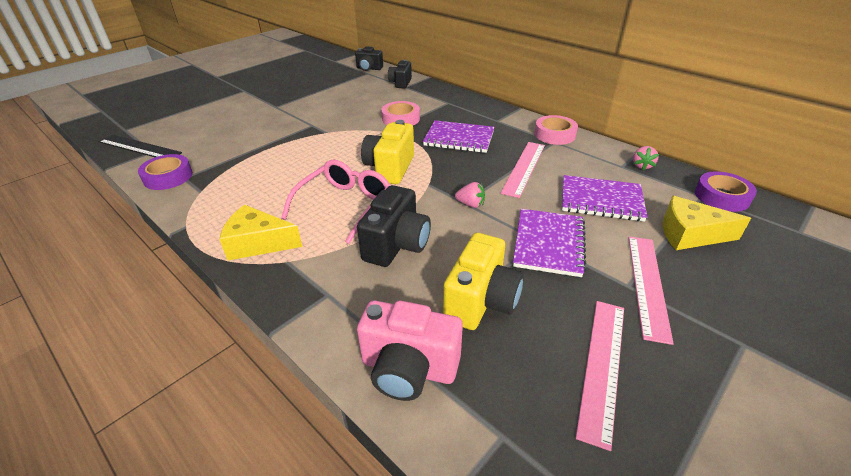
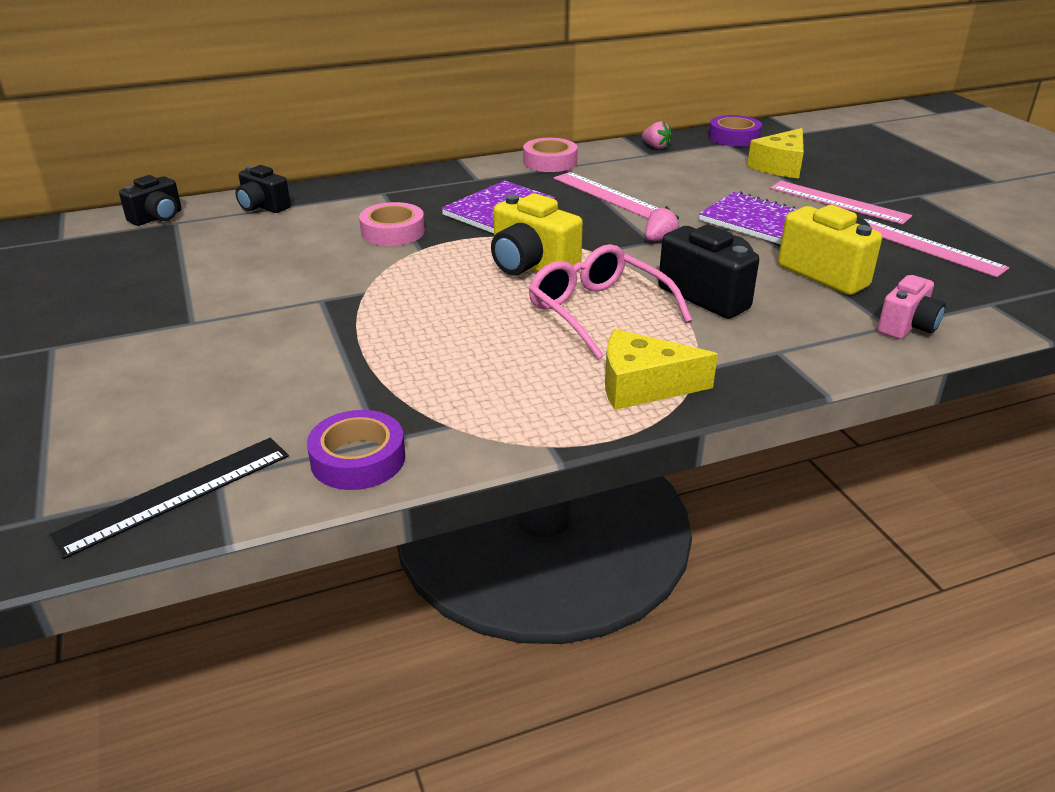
camera: 65 degrees left, 5 degrees down
yellow cheese [219,205,302,260] -> yellow cheese turned 60 degrees clockwise [605,329,718,410]
pink camera [357,300,463,401] -> pink camera [877,275,946,339], size x0.65
purple notebook [562,175,647,222] -> none

